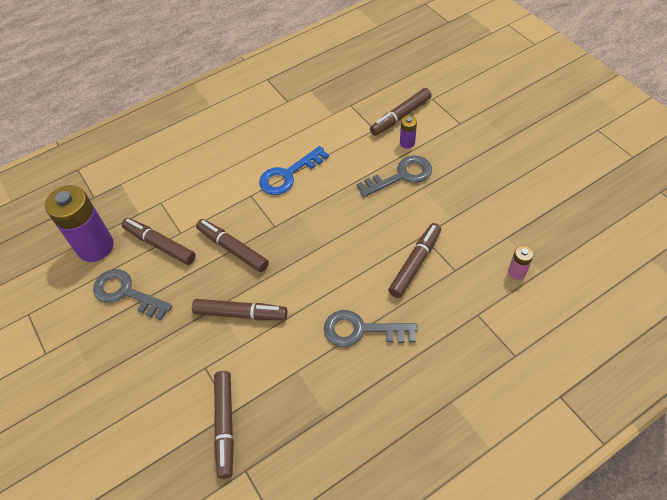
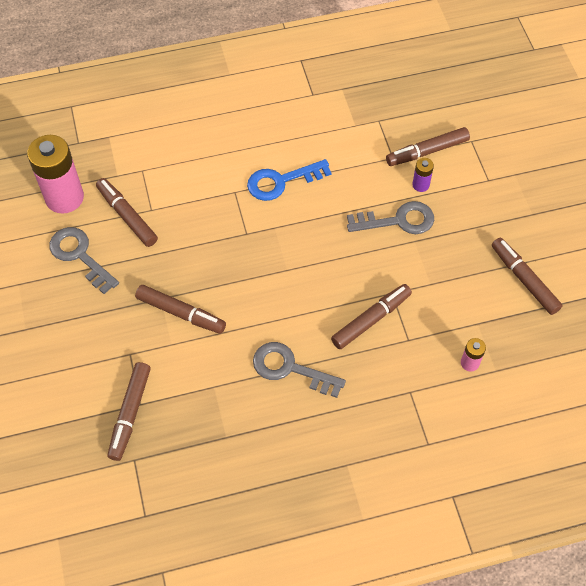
camera: 15 degrees right, 5 degrees up
purple battery [45,185,114,262] -> pink battery [27,135,84,214]
brown marker [196,219,269,272] -> brown marker moved to [492,238,563,315]

